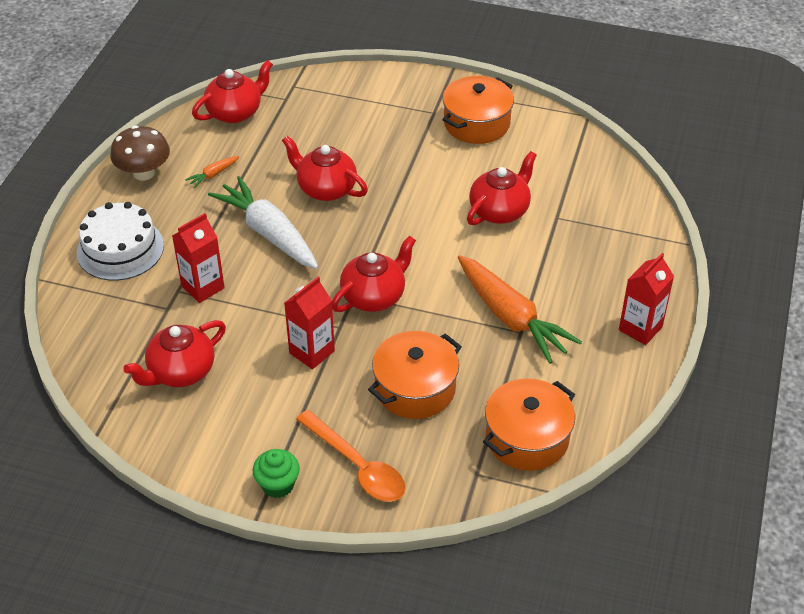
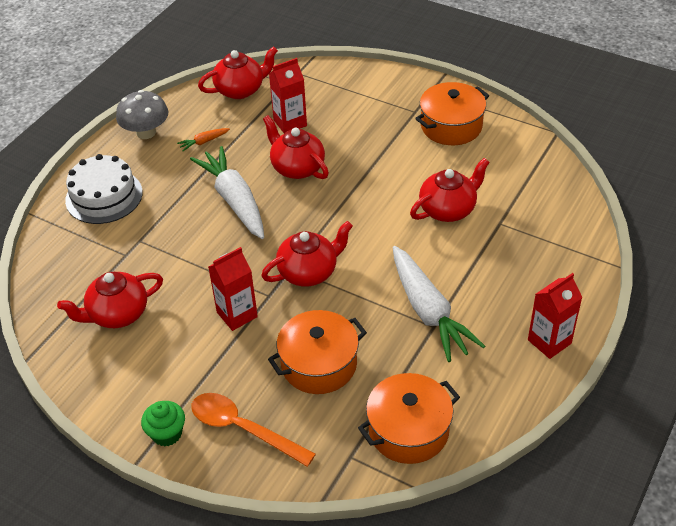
camera: 15 degrees right, 0 degrees up
brown mushroom [110,125,170,181] -> grey mushroom [116,90,168,139]
red carton [172,213,225,303] -> red carton moved to [269,58,307,134]
orange spoon [296,410,405,502] -> orange spoon turned 150 degrees clockwise [191,393,316,467]
orange carrot [458,255,582,364] -> white carrot [393,246,485,362]

